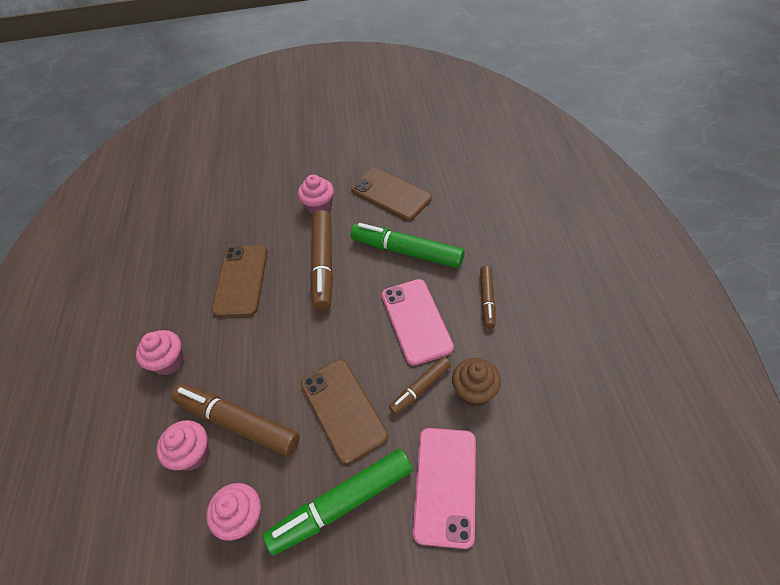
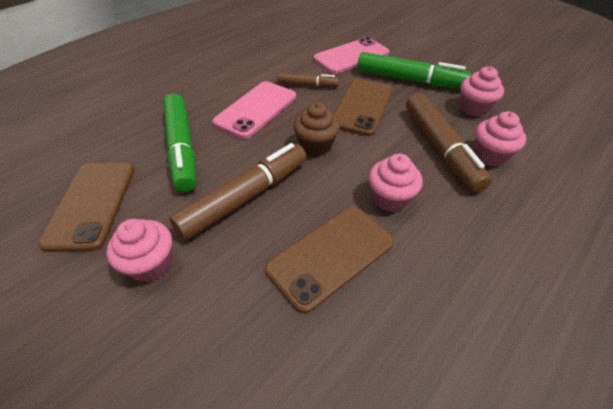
camera: 135 degrees left, 5 degrees down
pink cupcake [136,330,184,375] -> pink cupcake moved to [368,154,423,212]
brown cupcake [452,358,501,407] -> brown cupcake moved to [293,102,340,156]
brown marker [480,266,496,328] -> none

